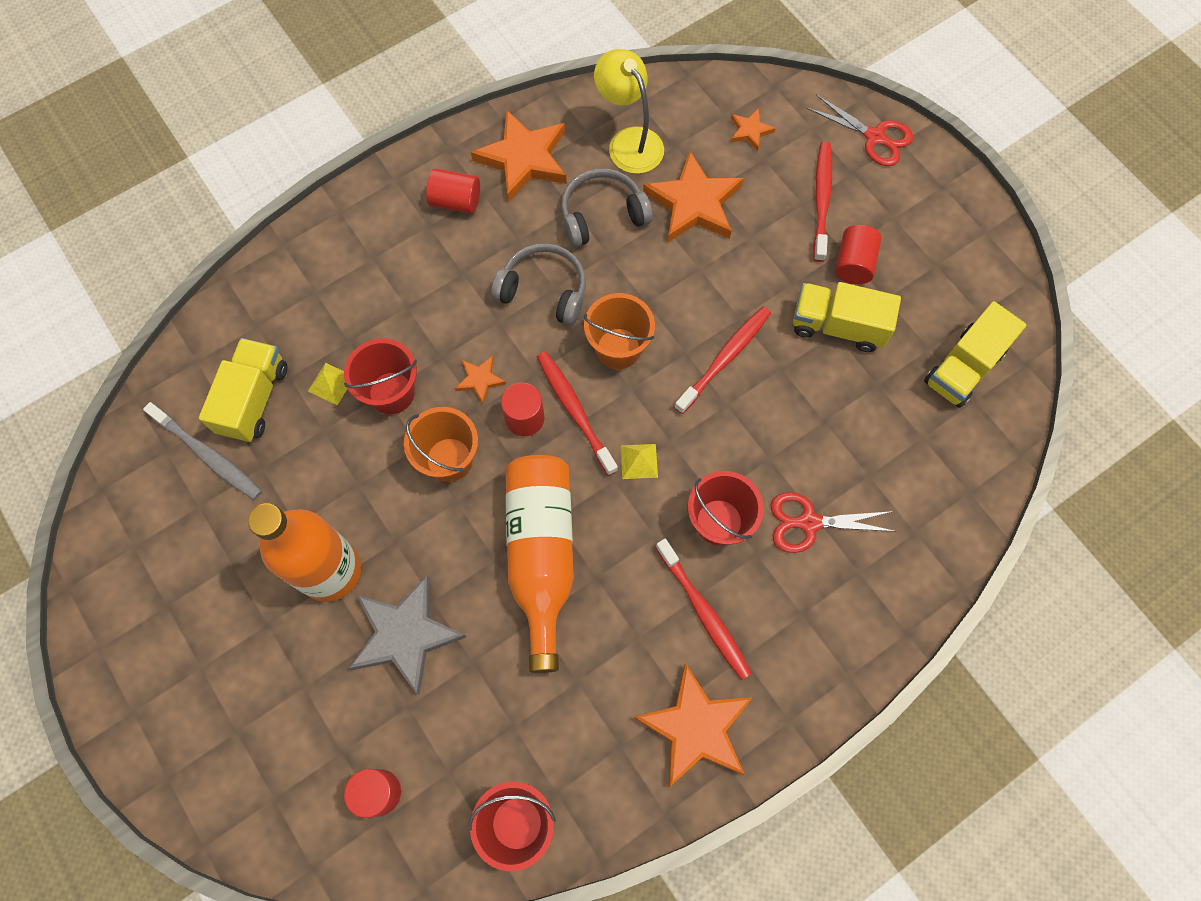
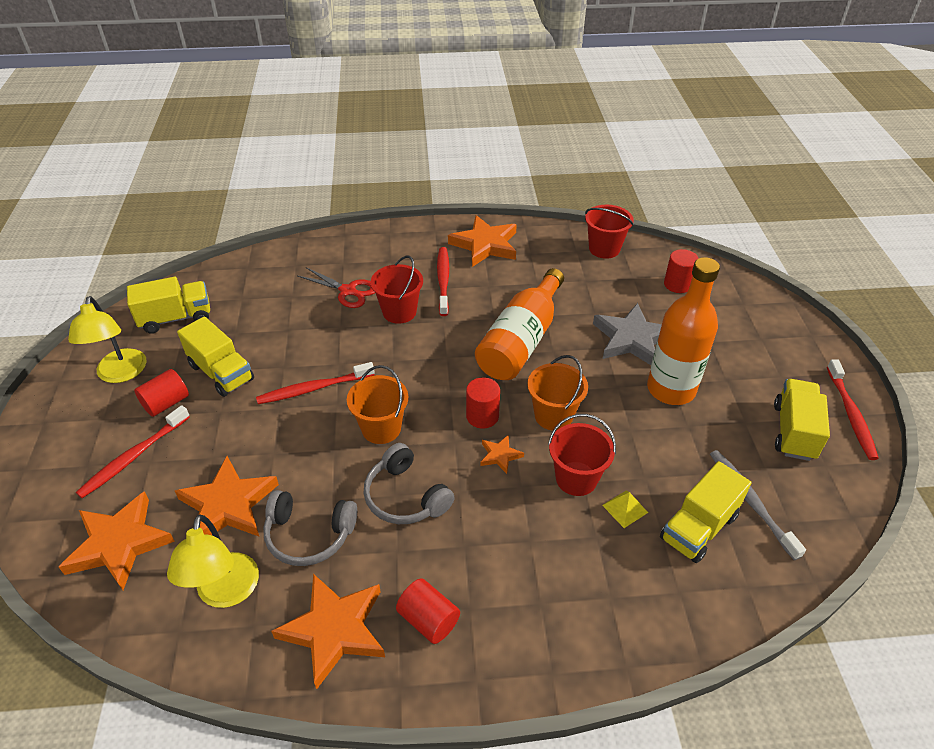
camera: 150 degrees left, 25 degrees down
red toothbrush [537,351,618,476] -> red toothbrush moved to [827,359,879,460]
yellow pyramid [621,444,658,479] -> none
orange star [730,108,776,151] -> orange star [59,491,175,590], size x2.10
red scissors [806,94,913,166] -> none
none -> yellow lamp [68,296,147,383]
none -> yellow truck [774,379,830,461]

